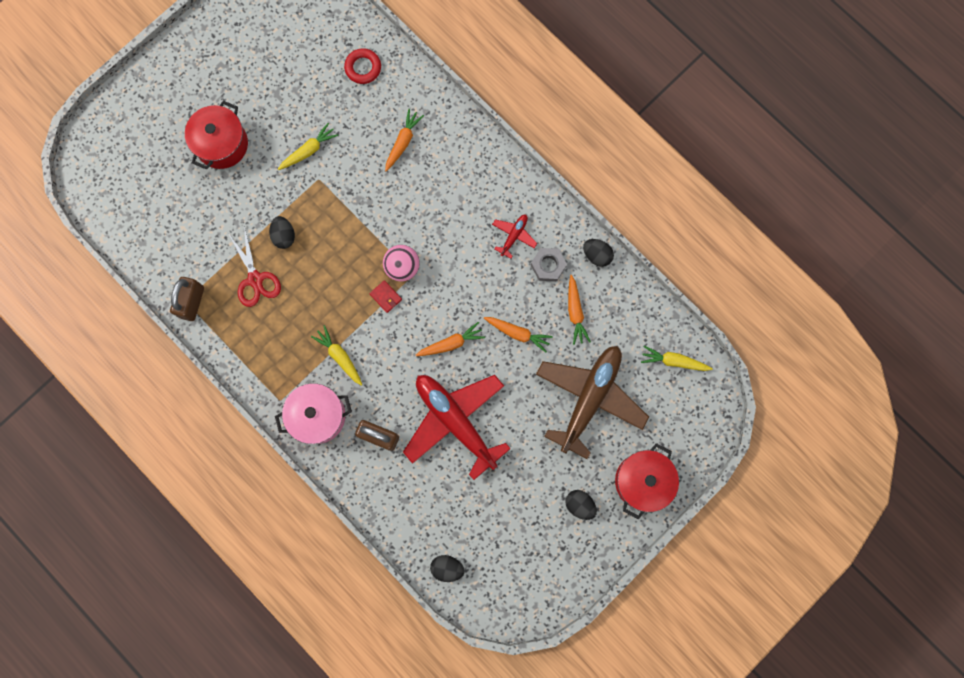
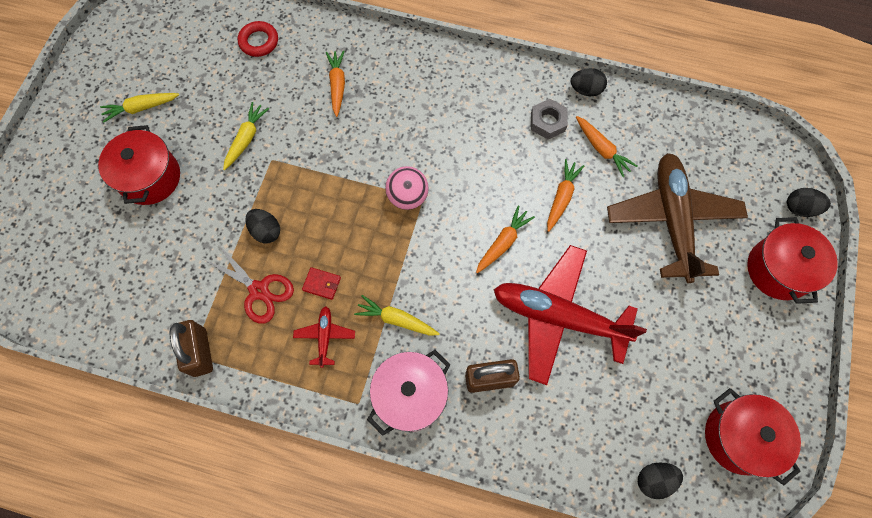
camera: 30 degrees left, 10 degrees down
red wallet [369,280,402,313] -> red wallet moved to [302,267,341,300]
orange carrot [484,317,553,352] -> orange carrot turned 60 degrees counterclockwise [547,159,584,232]
red plane [492,215,537,259] -> red plane moved to [293,306,355,368]
black egg [565,490,597,520] -> black egg moved to [787,188,831,217]
yellow carrot [641,346,713,371] -> yellow carrot moved to [100,93,179,123]
none -> red pot [705,388,801,485]

